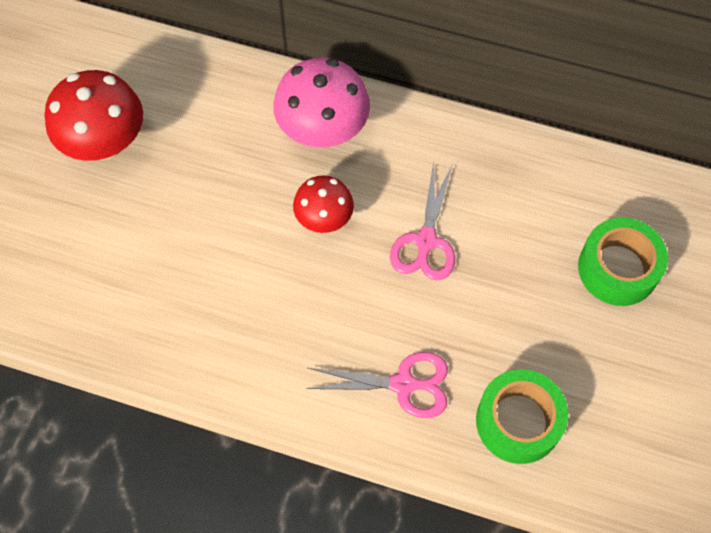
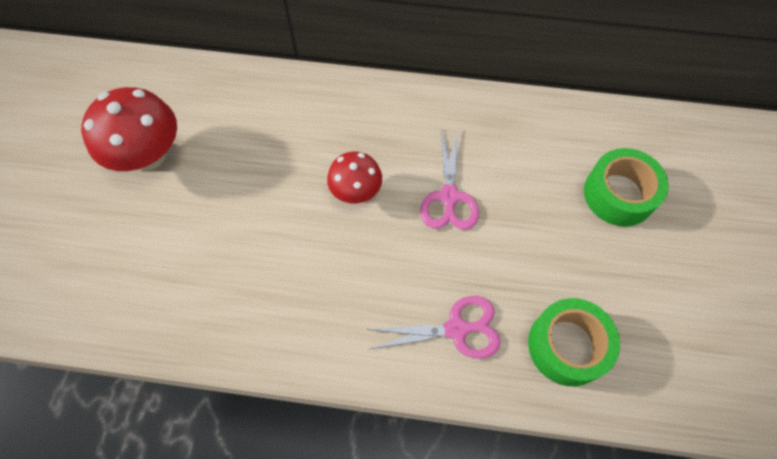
camera: 10 degrees left, 0 degrees up
pink mushroom [273,58,370,148] -> none

